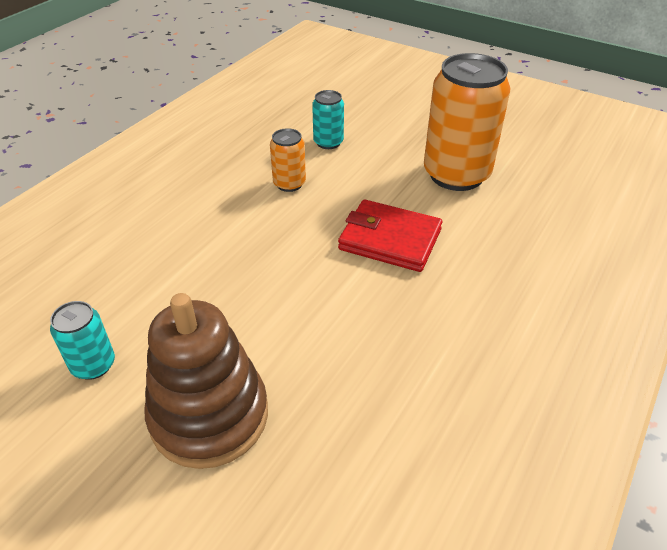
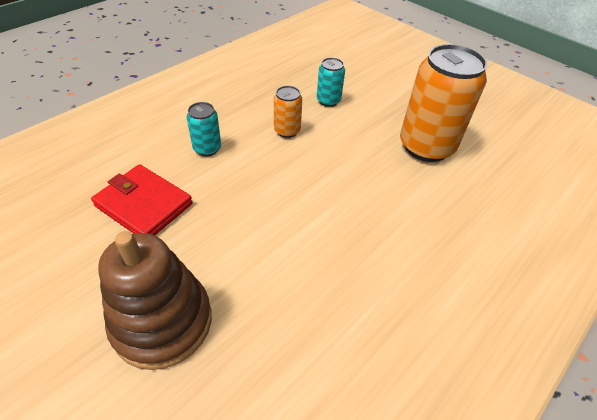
camera: 10 degrees right, 5 degrees up
turquoise can [50,301,115,380] -> turquoise can moved to [187,102,221,156]
red wallet [338,200,442,272] -> red wallet moved to [91,164,193,235]

